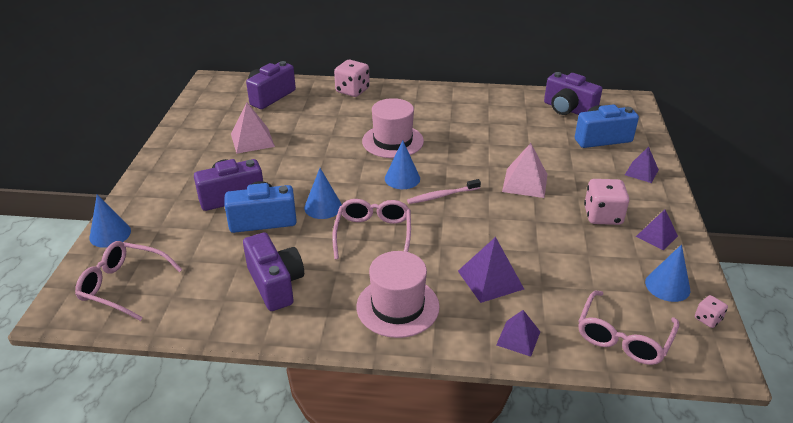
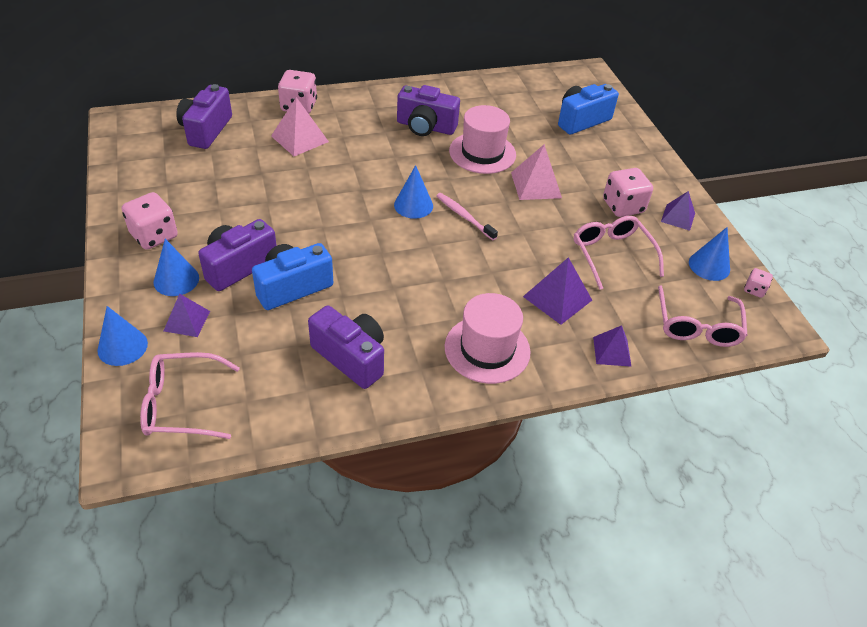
camera: 25 degrees left, 10 degrees up
pink pyramid [231,102,275,154] -> pink pyramid moved to [271,97,329,156]
blue cone [304,168,342,219] -> blue cone moved to [154,239,199,296]
pink glasses [332,199,411,259] -> pink glasses moved to [574,216,664,290]
pink hat [362,98,424,158] -> pink hat moved to [449,105,516,174]
pink toothbrush [407,179,481,204] -> pink toothbrush turned 90 degrees clockwise [436,193,498,240]
purple camera [544,72,602,115] -> purple camera moved to [397,85,460,136]
purple pyramid [625,146,659,183] -> purple pyramid moved to [164,293,210,337]
none -> pink dice [122,192,178,250]

